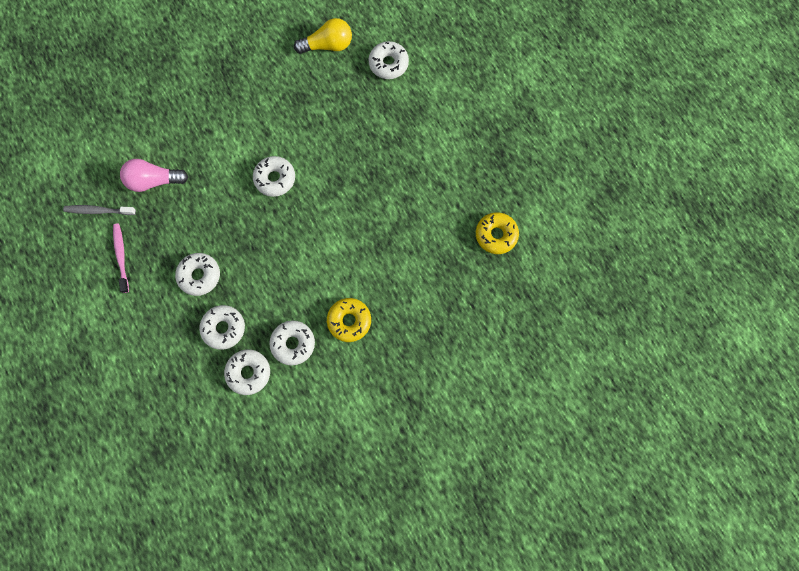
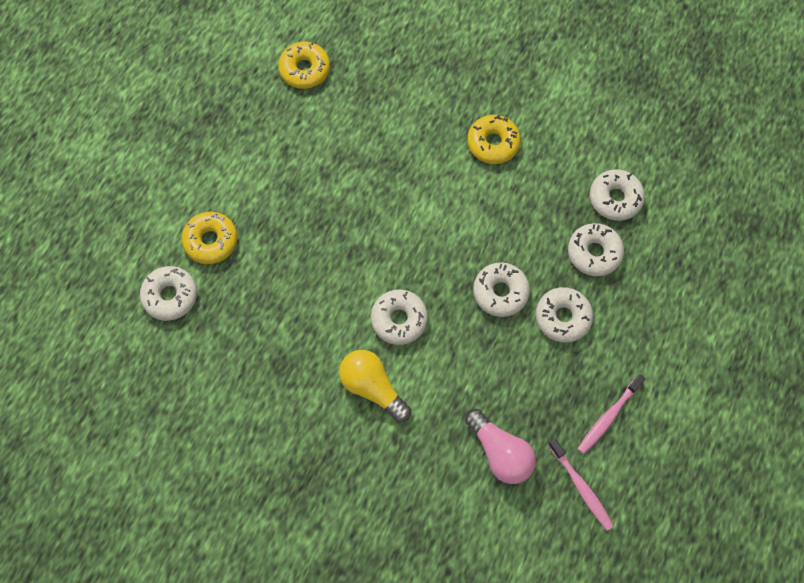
camera: 125 degrees left, 5 degrees down
grey toothbrush [63,205,136,215] -> pink toothbrush [548,438,614,531]
white donut [269,320,315,365] -> white donut moved to [473,262,530,317]
yellow light bulb [294,18,352,54] -> yellow light bulb moved to [339,350,411,422]
none -> yellow donut [181,212,237,264]

